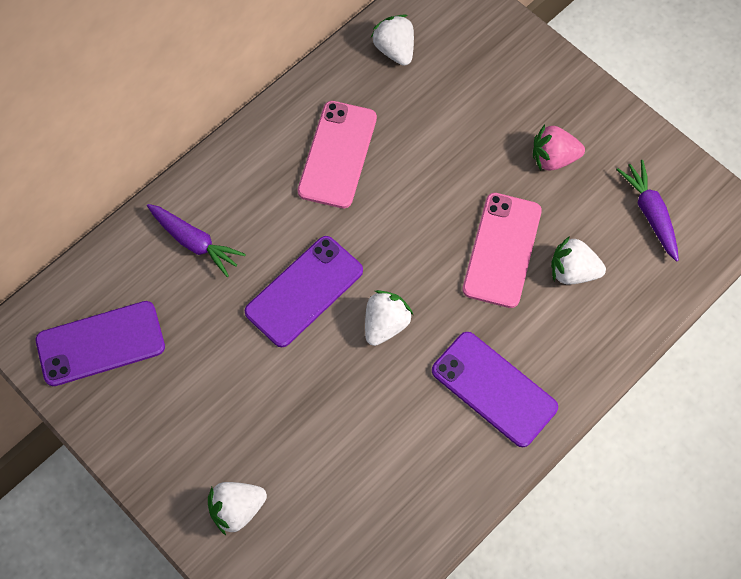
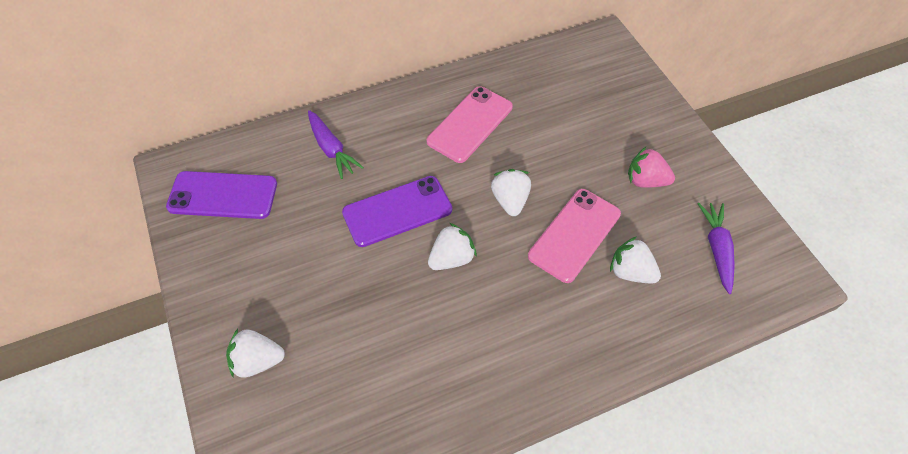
camera: 20 degrees right, 10 degrees down
white strawberry [371,14,414,66] -> white strawberry moved to [491,169,531,216]
purple phone [432,332,558,447] -> none

